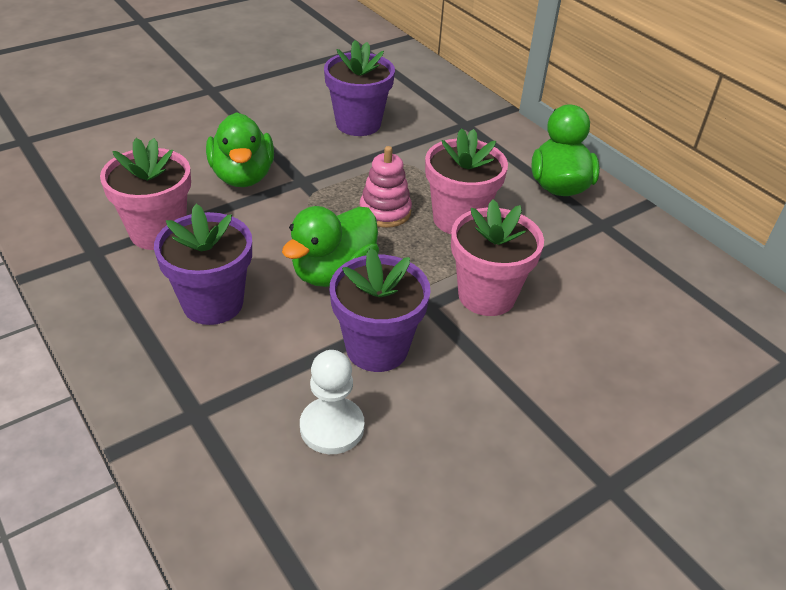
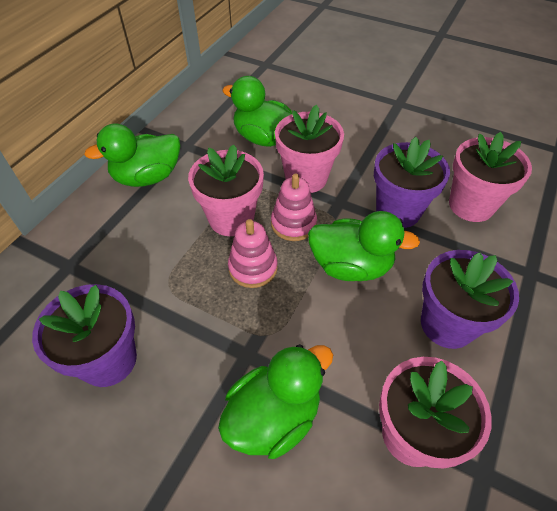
camera: 115 degrees left, 10 degrees up
white pawn [300,350,364,454] -> pink flower pot [449,132,532,222]
none -> green duck [222,76,292,147]
none -> pink stacking toy [271,173,317,241]

